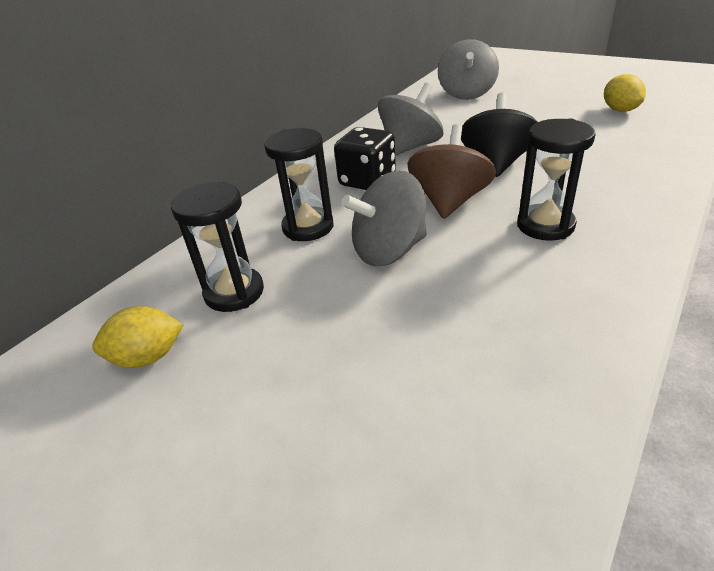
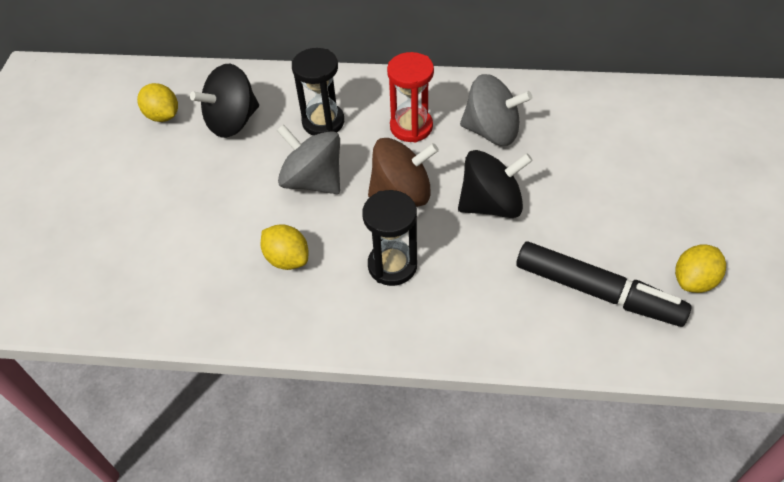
camera: 60 degrees right, 15 degrees up
black hourglass [171,182,264,312] -> black spinning top [190,64,259,138]
black dice [334,127,396,190] -> red hourglass [387,52,434,142]
grey spinning top [438,39,499,100] -> none
none -> yellow lemon [261,224,309,270]
none -> black marker [516,242,691,327]

